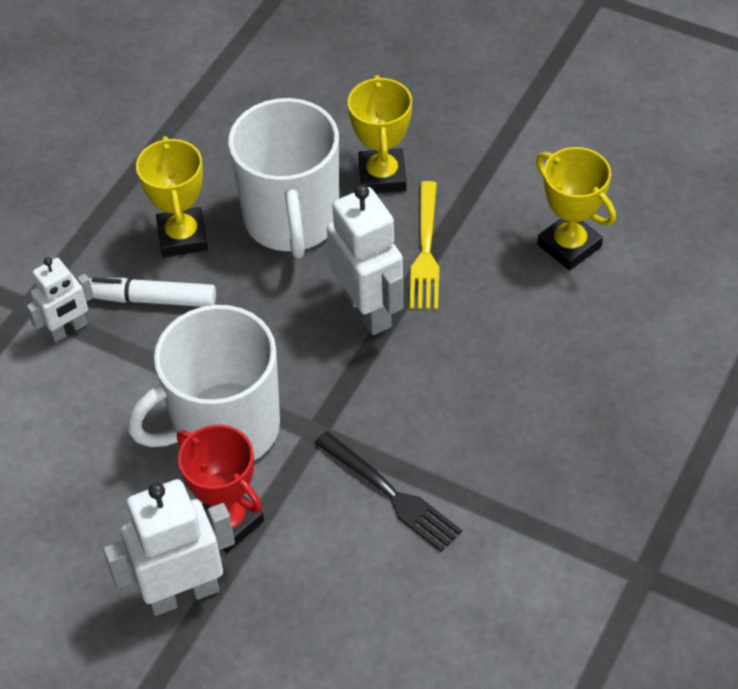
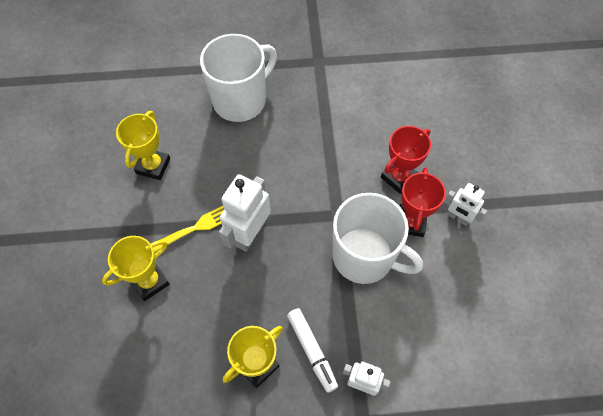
camera: 125 degrees left, 10 degrees up
white robot [103,479,235,616] -> white robot [444,183,487,226], size x0.60
white mug [228,98,339,258] -> white mug moved to [200,34,277,122]
black fork [315,432,462,552] -> none
none -> red trophy [381,126,431,194]

